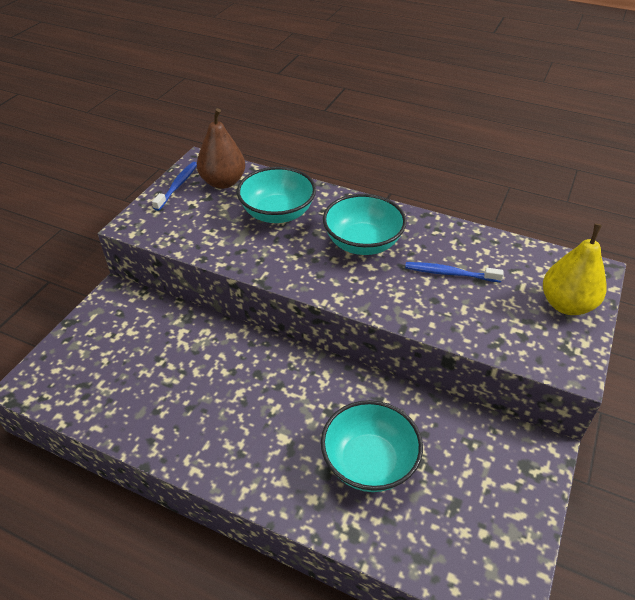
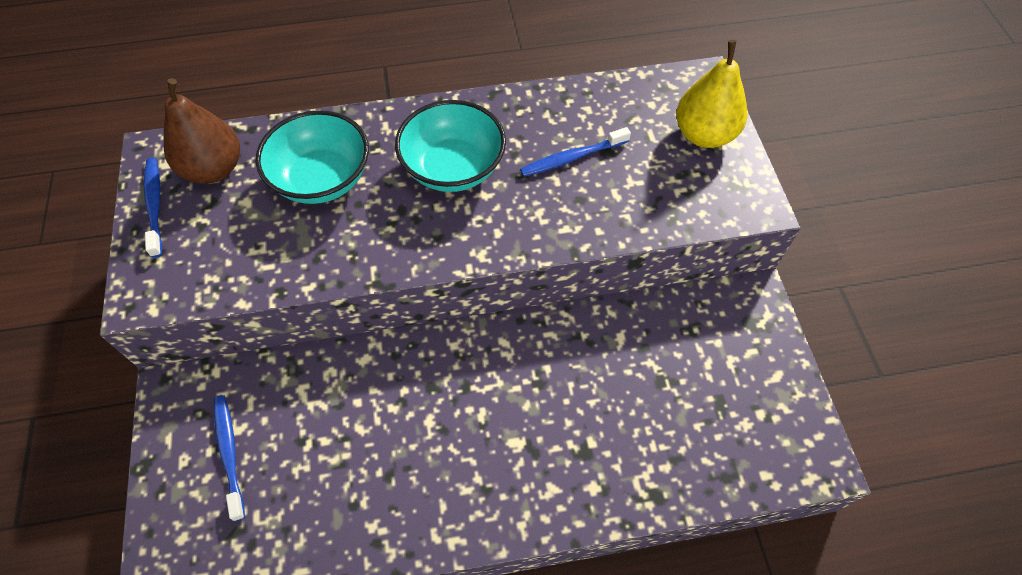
camera: 35 degrees left, 15 degrees up
turquoise bowl [321,400,423,492] -> none
none -> blue toothbrush [214,395,245,521]

